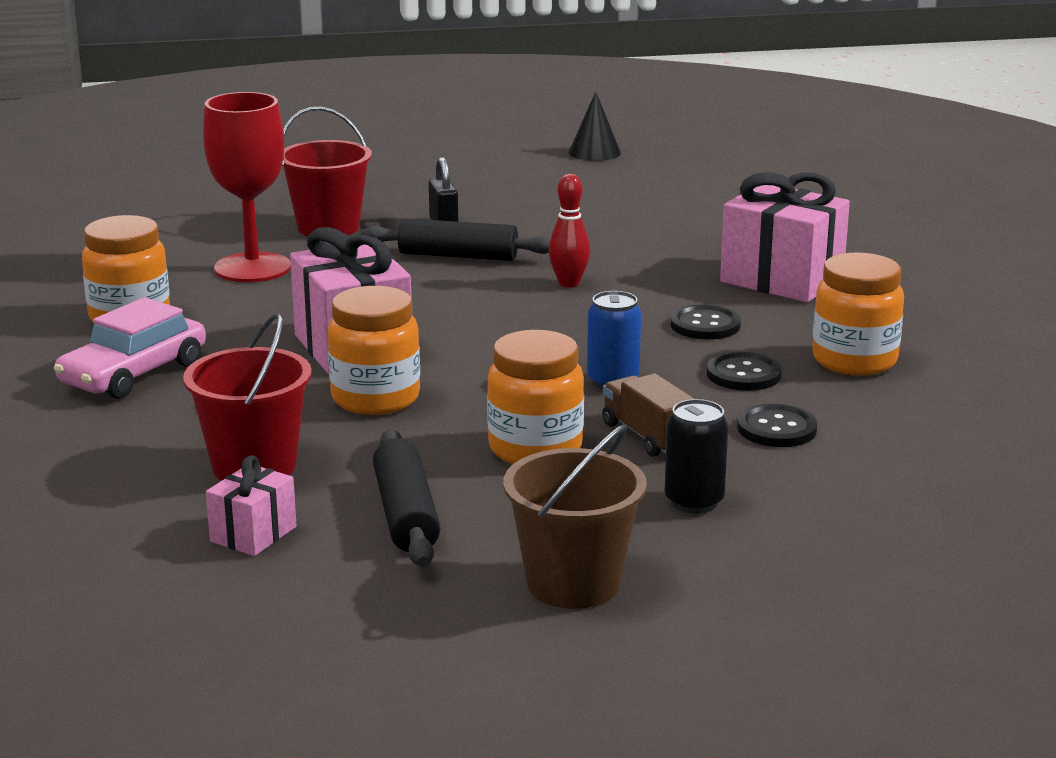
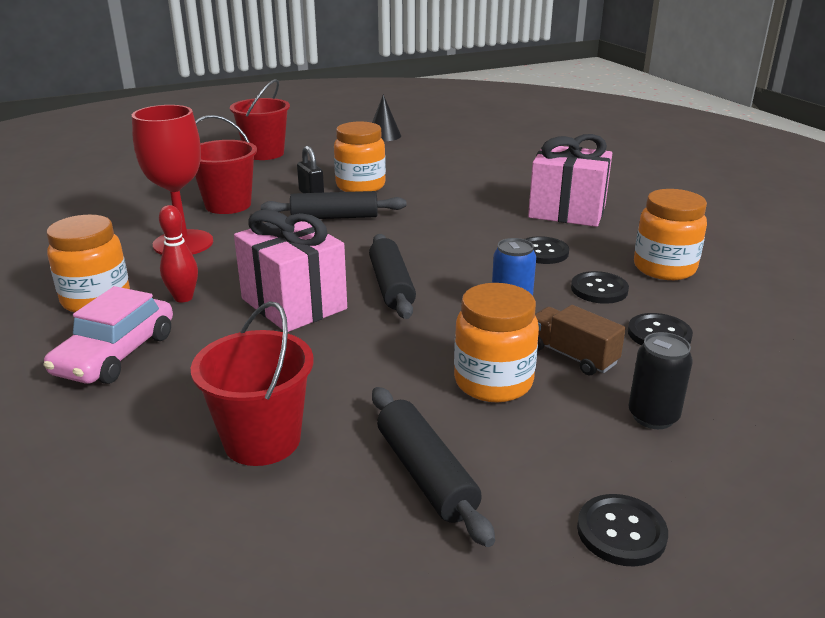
camera: 15 degrees left, 5 degrees up
pink gift [206,455,297,556] -> none
orange jar [328,286,420,415] -> orange jar moved to [334,122,386,192]
brown bucket [503,424,647,609] -> black button [577,494,668,567]
red bowling pin [549,174,590,288] -> red bowling pin moved to [159,205,198,303]
none -> red bucket [230,79,290,160]
none -> black rolling pin [369,234,416,319]

